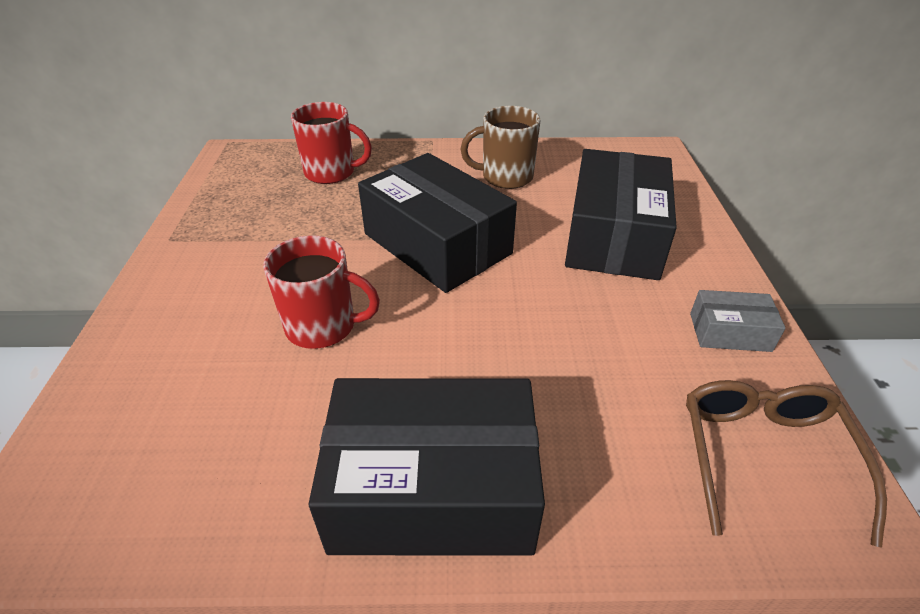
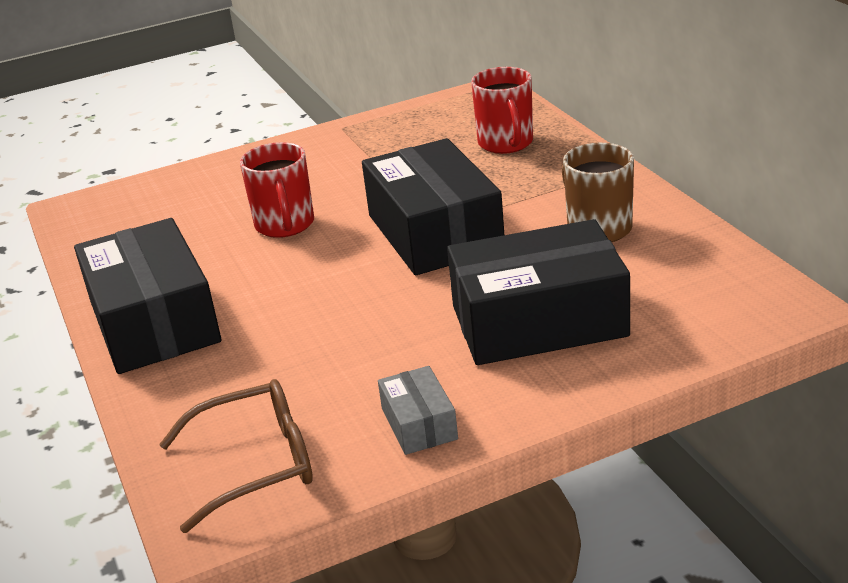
camera: 70 degrees right, 10 degrees down
black box [358,153,517,293] -> black box turned 45 degrees counterclockwise [362,138,504,275]

